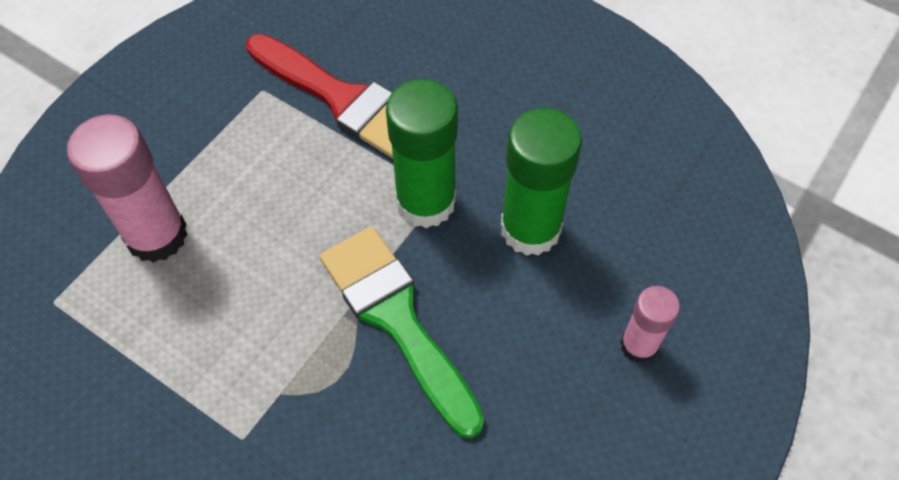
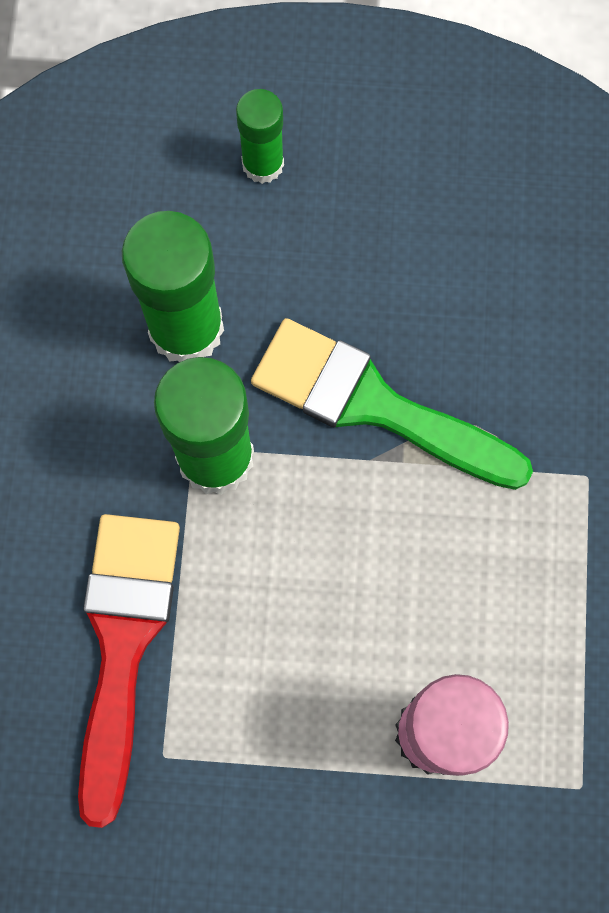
camera: 120 degrees left, 15 degrees up
green brush [320,226,484,438] -> green brush turned 90 degrees clockwise [251,318,533,490]
pink glue stick [620,286,680,363] -> green glue stick [236,89,284,184]

